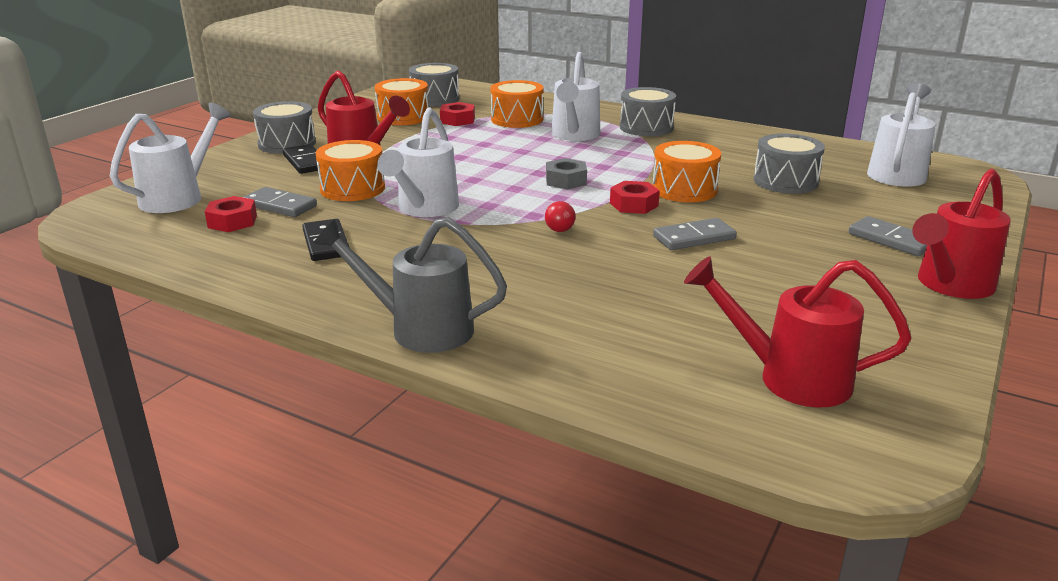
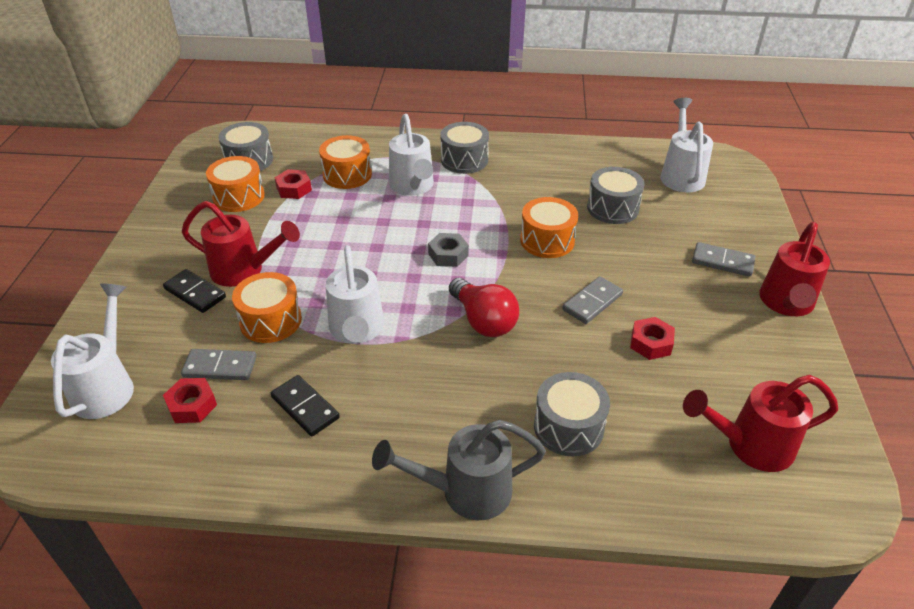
camera: 25 degrees left, 15 degrees up
grey drum [253,101,316,154] -> grey drum moved to [534,372,610,456]
red light bulb [545,201,576,232] -> red light bulb [449,278,519,337], size x1.96
red nut [610,181,660,214] -> red nut moved to [630,317,675,360]

